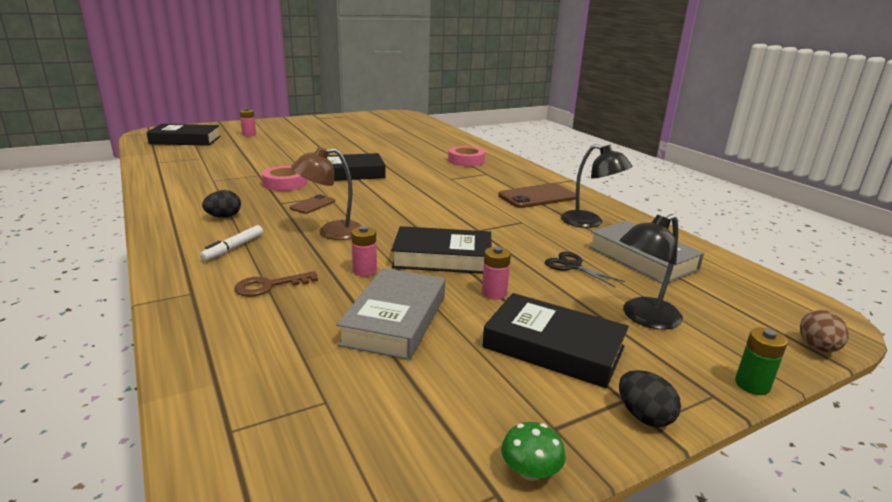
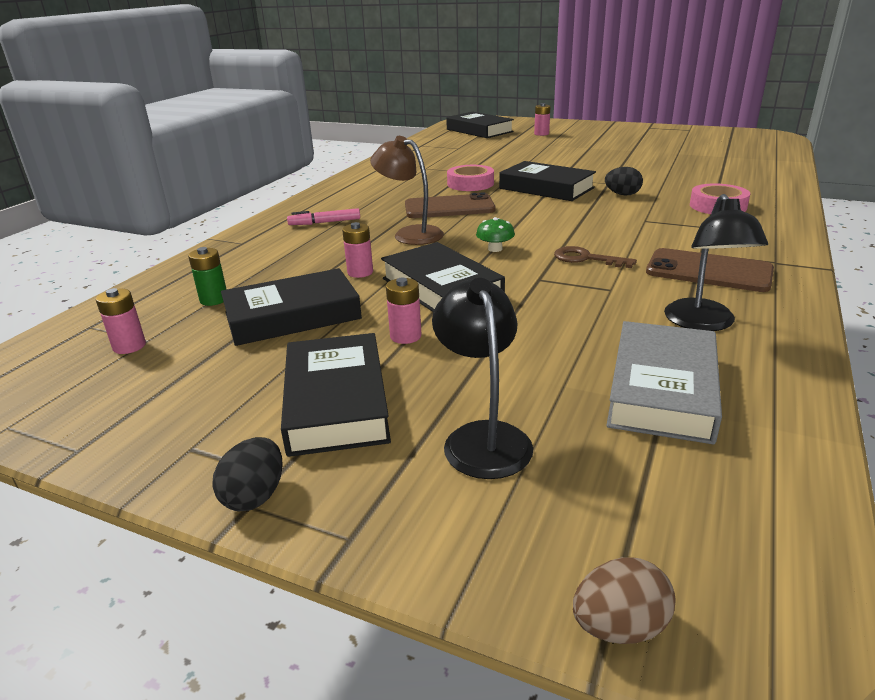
camera: 55 degrees right, 5 degrees up
white marker [200,225,263,261] -> pink marker [287,208,360,225]
black egg [202,190,241,218] -> black egg moved to [605,167,643,196]
brown key [235,271,318,297] -> brown key moved to [554,246,637,268]
brown phone [290,194,335,214] -> brown phone [405,192,496,218], size x1.81
grey book [337,268,445,360] -> black book [221,268,362,346]
green mushroom [501,422,566,481] -> green mushroom moved to [476,217,515,252]
black scissors [545,252,625,287] -> none
black lamp [619,214,683,330] -> black lamp turned 60 degrees clockwise [432,278,533,479]
green battery [735,328,788,395] -> green battery moved to [188,247,227,306]
none -> pink battery [96,288,146,354]

